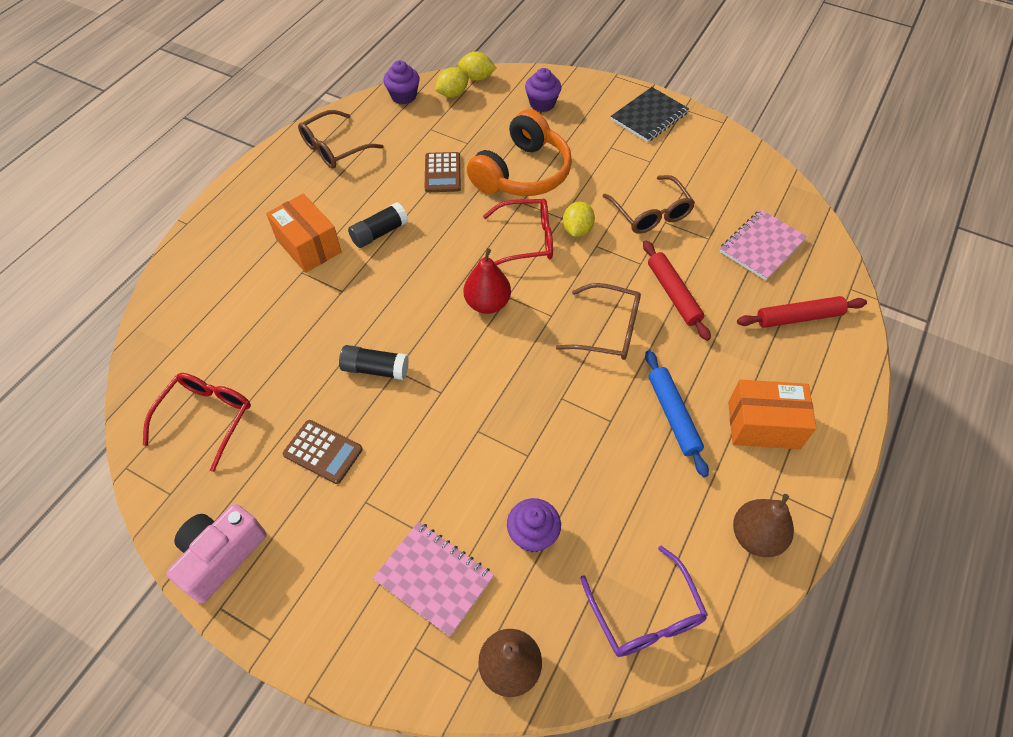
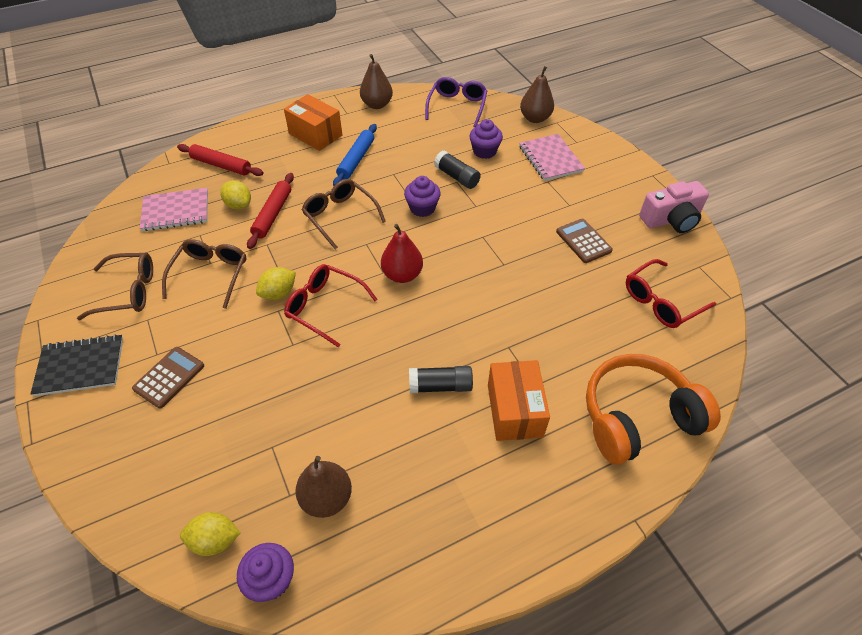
camera: 145 degrees left, 5 degrees down
brown glasses [298,110,383,169] -> brown glasses moved to [77,252,153,320]
black glue stick [339,345,409,380] -> black glue stick moved to [434,150,481,189]
brown calculator [425,152,461,192] -> brown calculator moved to [132,347,204,408]
yellow lemon [458,52,496,81] -> yellow lemon moved to [220,180,251,210]
orange headphones [467,109,572,196] -> orange headphones moved to [586,354,721,465]
purple cupcake [525,68,561,112] -> purple cupcake moved to [404,176,441,217]
none -> brown pear [295,456,352,518]

